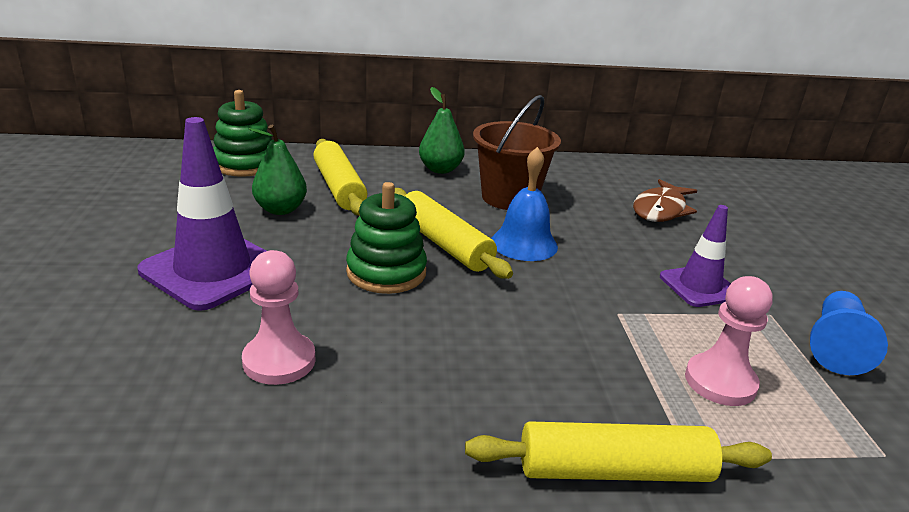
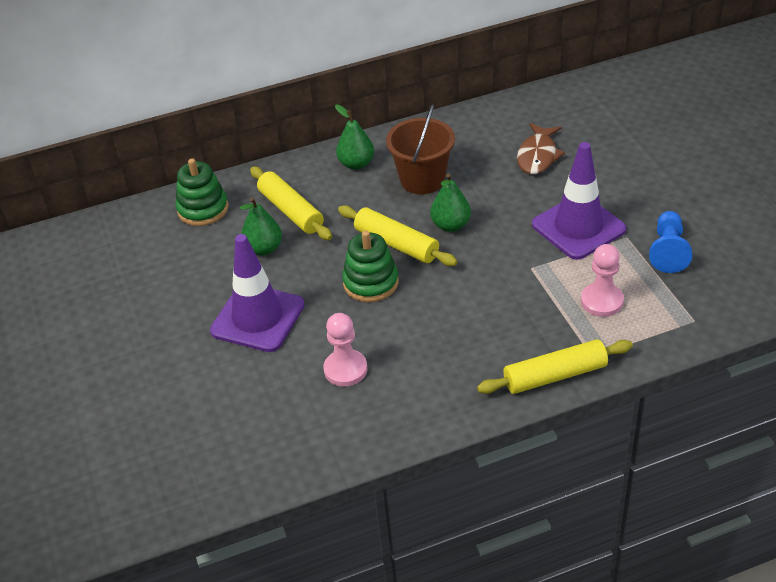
camera: 10 degrees left, 15 degrees up
blue bell [491,147,558,261] -> green pear [430,173,471,232]
purple traffic cone [660,205,731,307] -> purple traffic cone [532,142,627,260], size x1.67

